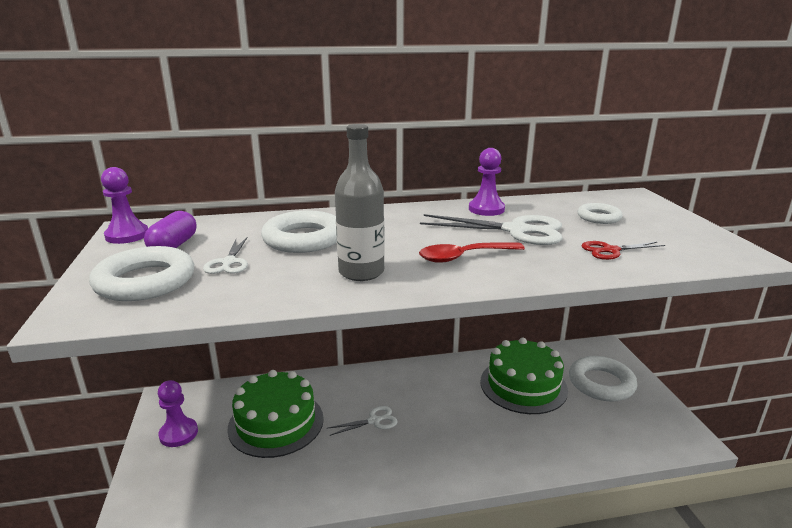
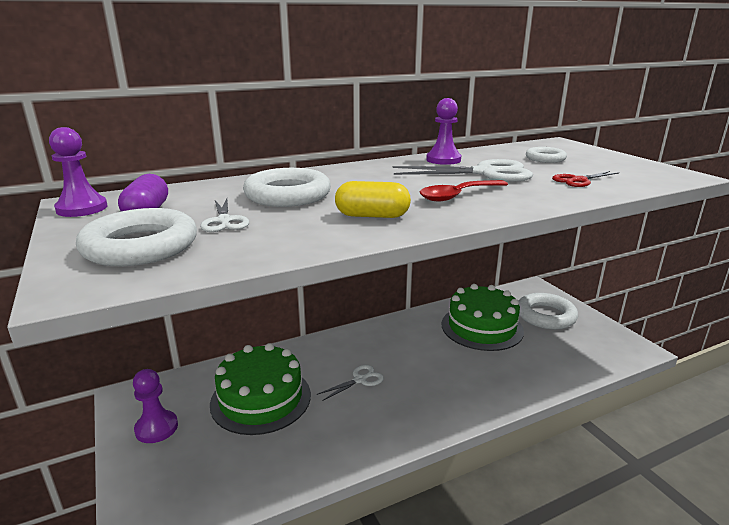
camera: 15 degrees left, 0 degrees up
grey bottle [335,124,385,281] -> yellow capsule [335,181,411,218]

